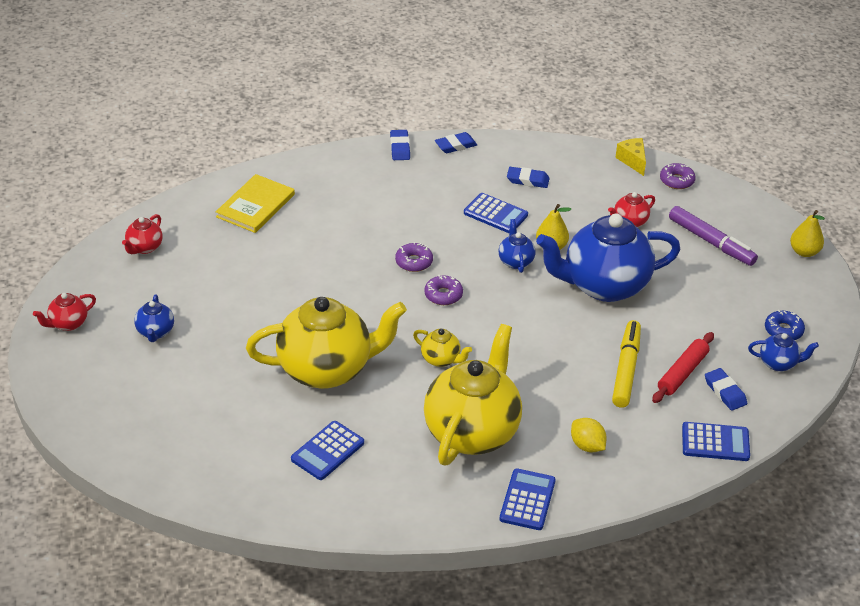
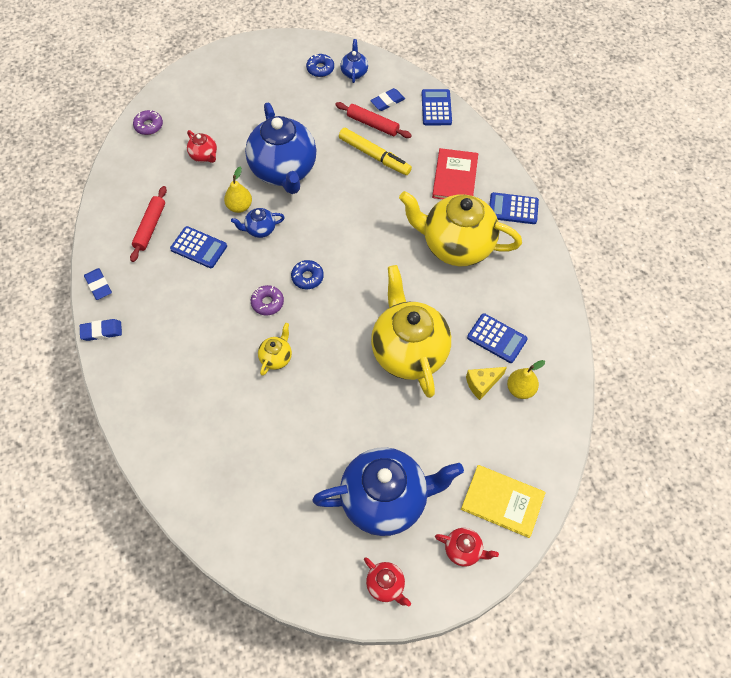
camera: 95 degrees left, 20 degrees up
red teapot [122,214,162,254] -> red teapot moved to [435,528,499,567]
blue teapot [134,294,174,342] -> blue teapot [312,447,464,536], size x2.33
yellow book [216,174,295,233] -> yellow book moved to [461,465,546,538]
yellow teapot [413,329,472,367] -> yellow teapot moved to [258,323,292,376]
purple donut [424,275,463,305] -> blue donut [291,260,324,289]
blue calculator [464,193,528,233] -> blue calculator turned 90 degrees clockwise [170,226,227,268]
blue eraser [507,167,550,188] -> red rolling pin [130,186,167,262]
yellow lemon [571,418,607,453] -> red book [432,148,478,199]
yellow marker [612,320,641,408] -> yellow marker turned 150 degrees counterclockwise [339,128,412,175]
yellow cheese [615,138,646,176] -> yellow cheese moved to [466,367,507,400]
purple marker [669,206,758,266] -> none
yellow pear [790,210,825,257] -> yellow pear moved to [507,360,545,399]

